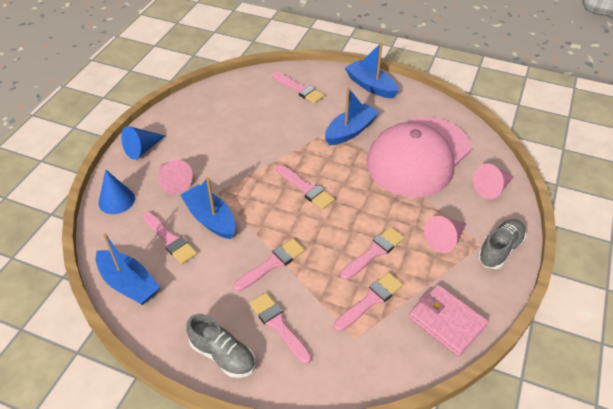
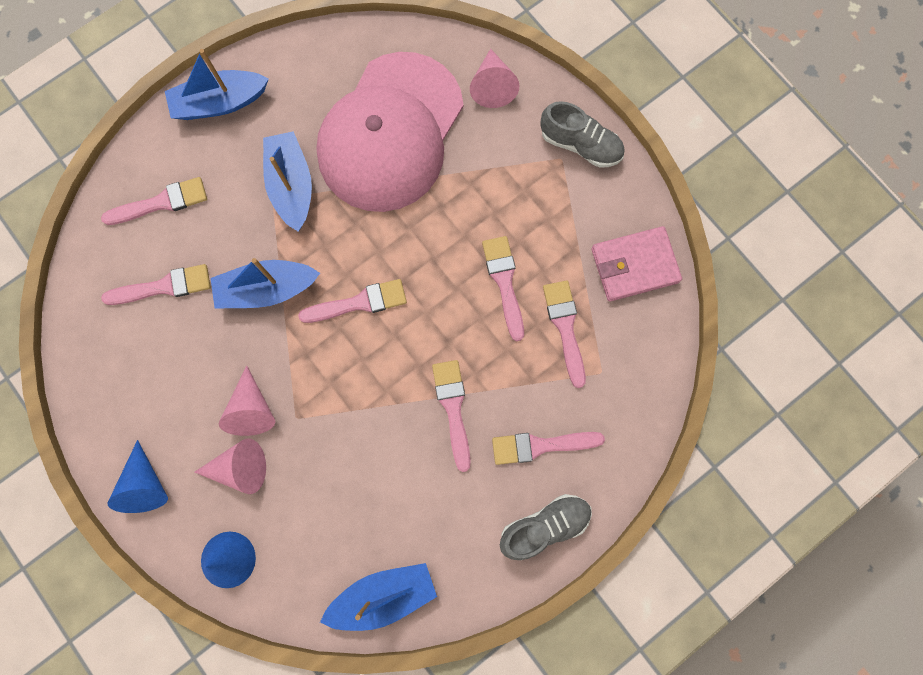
camera: 60 degrees left, 30 degrees up
pink brush [143,212,197,264] -> pink brush moved to [101,264,211,305]
blue boat [180,177,235,239] -> blue boat moved to [211,258,320,309]
pink cap [367,117,471,197] -> pink cap turned 45 degrees clockwise [316,52,464,212]
pink cone [424,216,466,253] -> pink cone moved to [219,366,275,436]
grey shoe [478,219,526,269] -> grey shoe turned 135 degrees clockwise [540,101,625,168]

